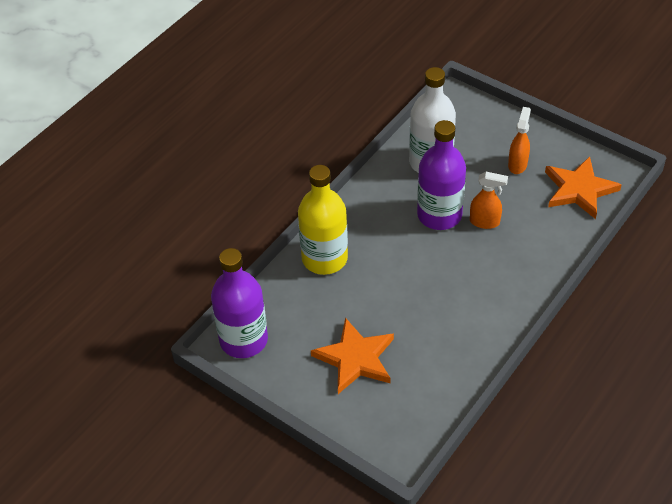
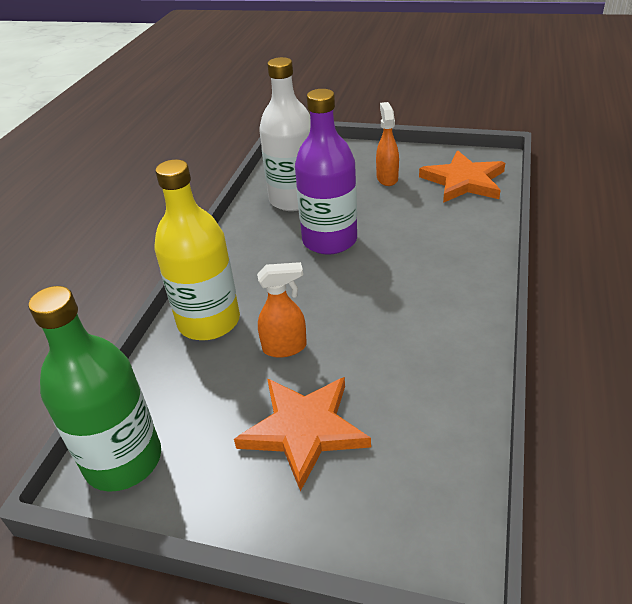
camera: 20 degrees left, 10 degrees down
purple bottle [211,248,268,358] -> green bottle [29,286,161,492]
orange spray bottle [470,172,508,229] -> orange spray bottle moved to [257,262,307,358]

